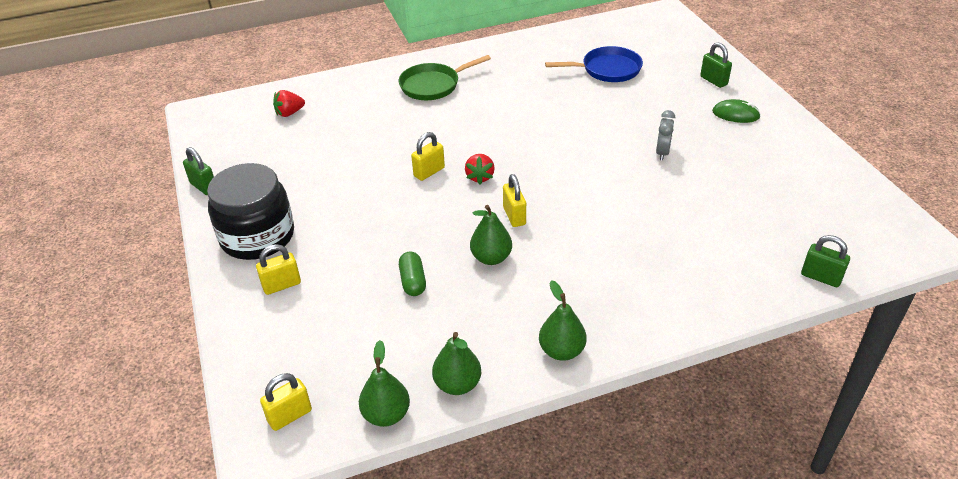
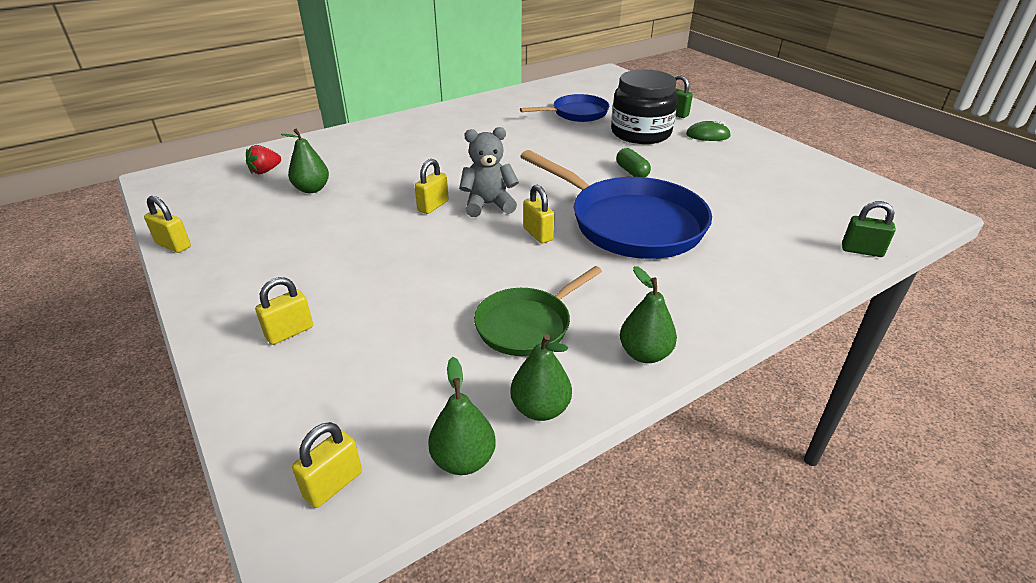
camera: 15 degrees left, 5 degrees down
green padlock [183,147,214,195] -> yellow padlock [144,196,191,253]
black jar [207,163,294,260] -> black jar moved to [611,69,678,144]
green pan [399,55,491,100] -> green pan moved to [474,266,602,356]
green capsule [399,252,426,296] -> green capsule moved to [616,148,651,177]
red strawberry [465,154,495,184] -> grey teddy bear [459,127,519,217]
green pear [470,205,512,265] -> green pear moved to [281,129,329,193]
grey clock [656,110,675,161] -> none
none -> blue pan [520,150,712,259]

